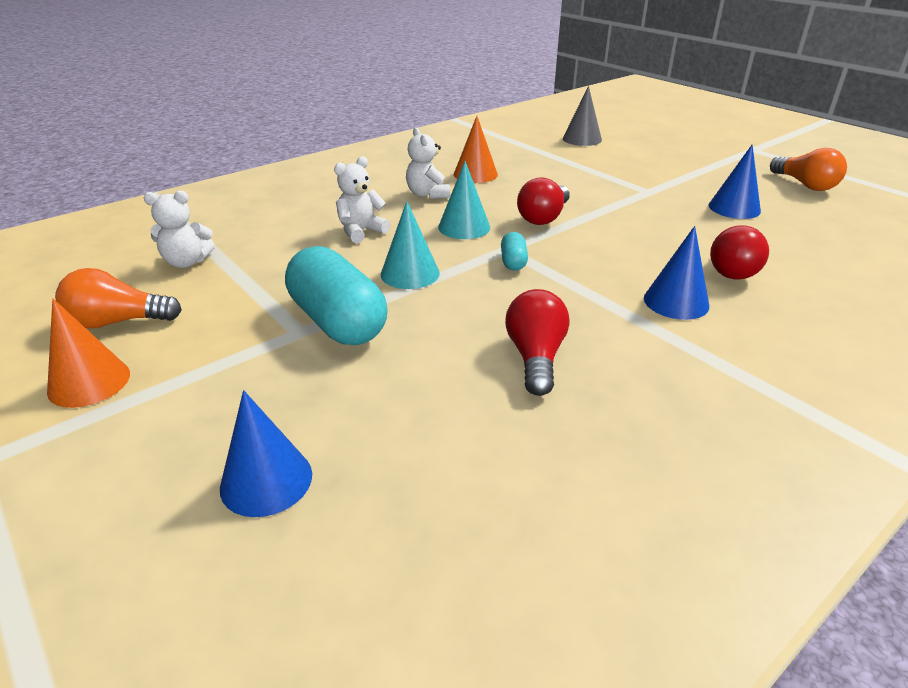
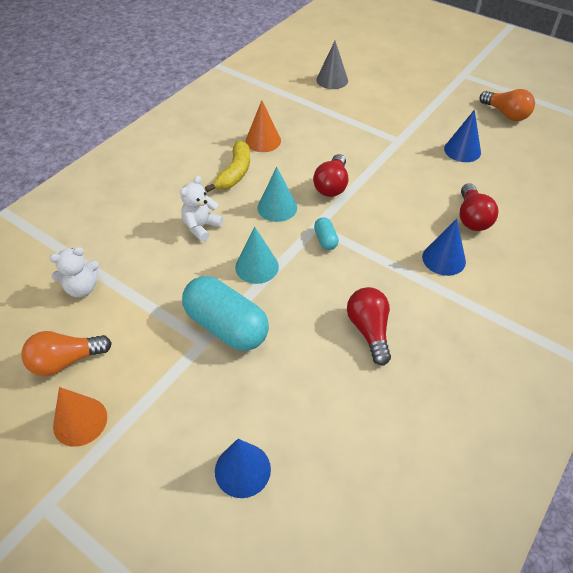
camera: 15 degrees left, 15 degrees up
white teddy bear [406,127,450,199] -> yellow banana [205,140,250,192]

